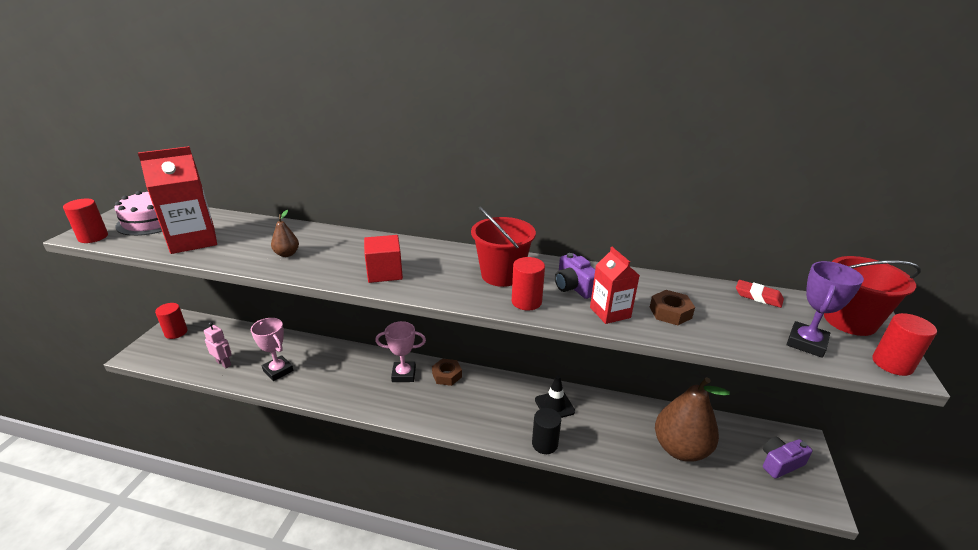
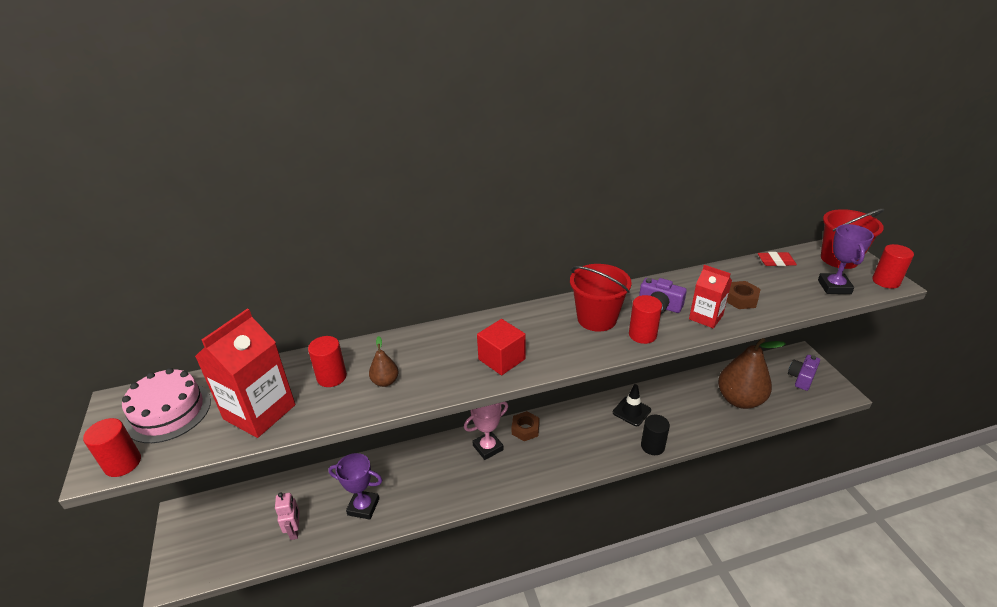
camera: 30 degrees left, 5 degrees up
red cylinder [155,303,188,339] -> red cylinder moved to [308,336,347,387]
pink robot [204,322,232,368] -> pink robot turned 75 degrees clockwise [275,492,300,540]
pink trophy [251,318,294,381] -> purple trophy [328,453,382,520]

